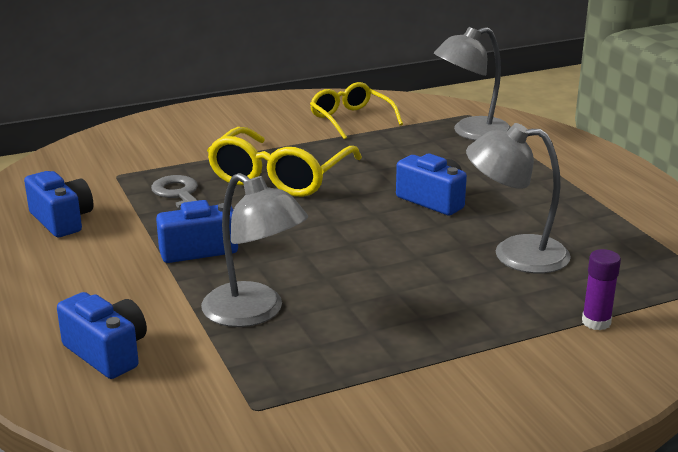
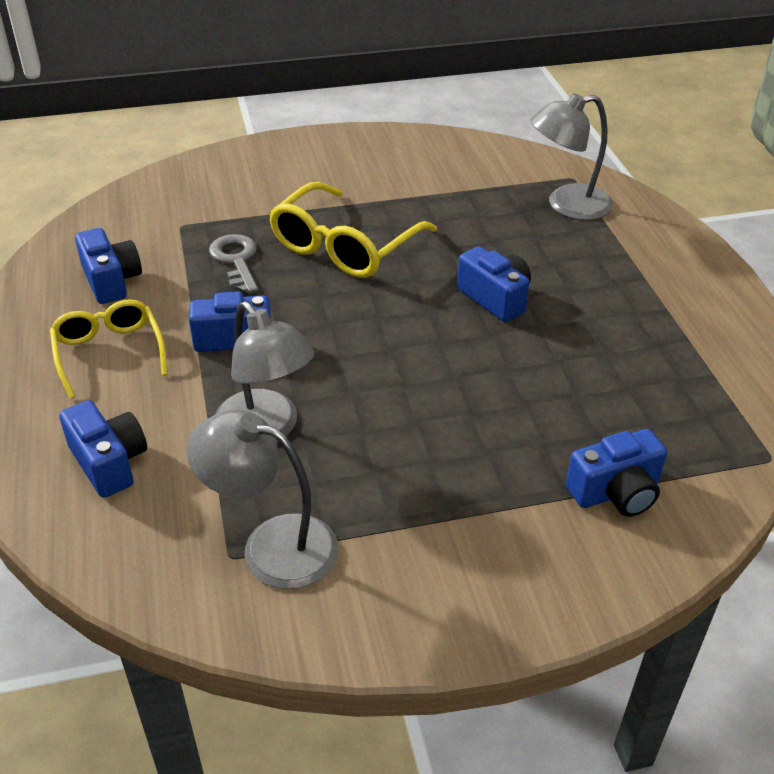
camera: 10 degrees right, 15 degrees up
yellow glasses [310,82,403,139] -> yellow glasses moved to [50,299,168,399]
grey lamp [466,123,571,274] -> grey lamp moved to [187,409,338,589]
purple glue stick [582,249,621,330] -> blue camera [566,429,667,517]

